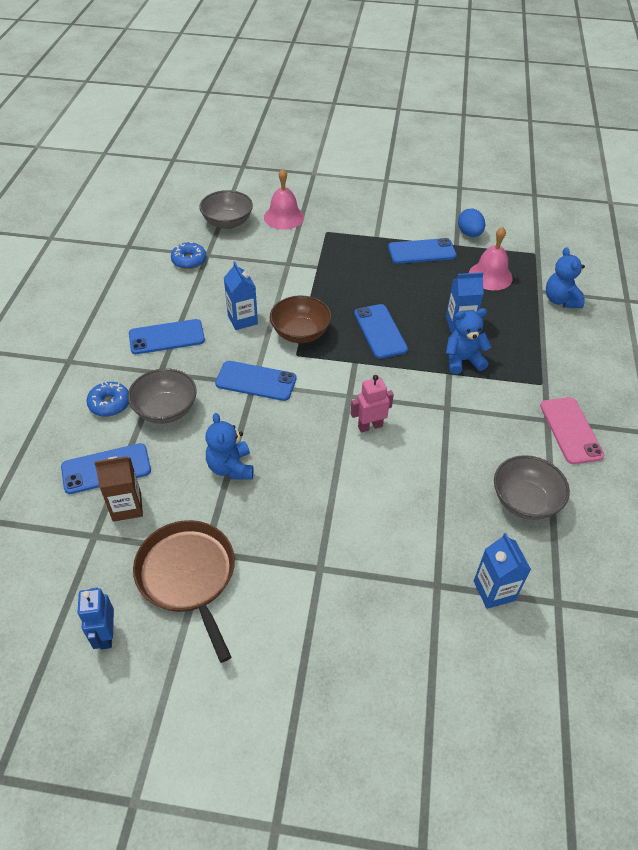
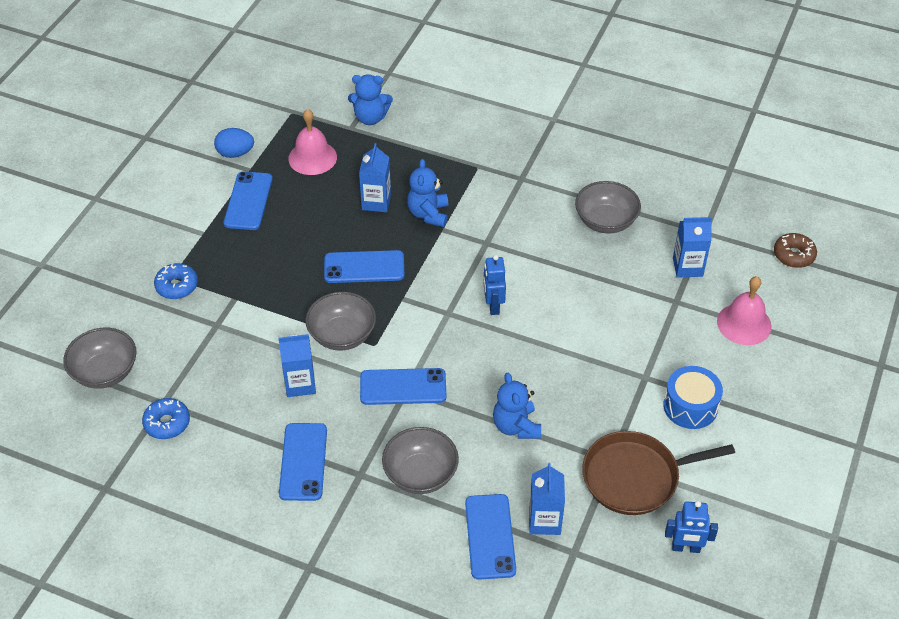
camera: 75 degrees left, 0 degrees up
blue donut [86,382,129,417] -> blue donut moved to [154,263,198,299]
brown carton [94,456,143,522] -> blue carton [529,463,565,535]
blue teddy bear [206,413,253,480] -> blue teddy bear turned 75 degrees clockwise [493,373,541,439]
blue phone [215,361,297,401] -> blue phone turned 60 degrees clockwise [360,368,446,405]
pink bell [264,168,304,230] -> pink bell moved to [717,276,772,345]
brown bowl [270,296,331,343] -> grey bowl [305,292,376,351]
pink robot [350,375,394,432] -> blue robot [483,255,506,315]
pink phone [540,397,604,464] -> none
none -> blue drum [663,366,723,429]
none -> brown donut [774,233,817,268]

